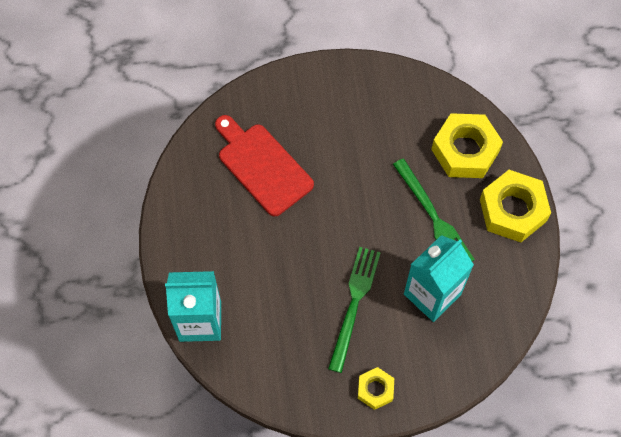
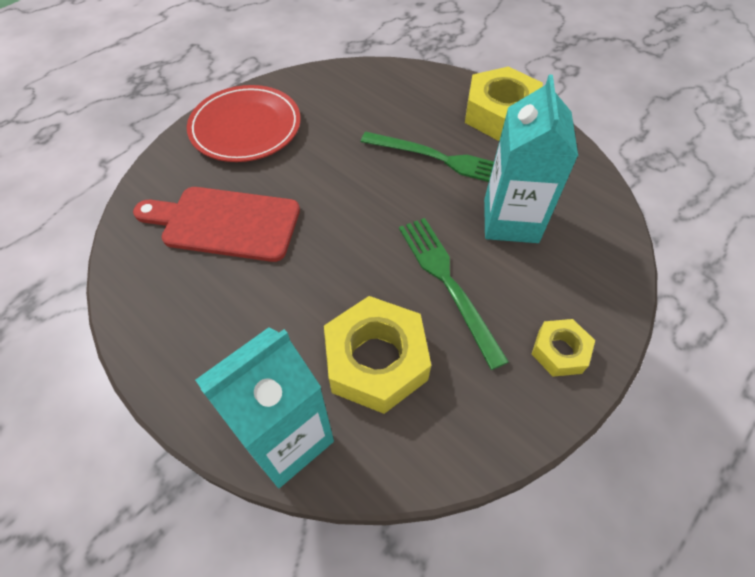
camera: 40 degrees left, 10 degrees down
yellow nut [431,113,503,178] -> yellow nut moved to [324,296,431,414]
none -> red plate [187,85,301,162]

